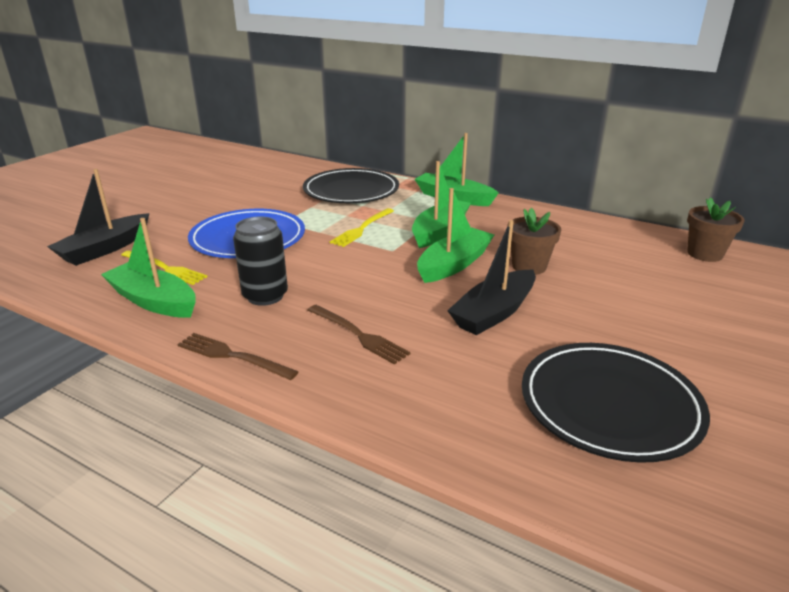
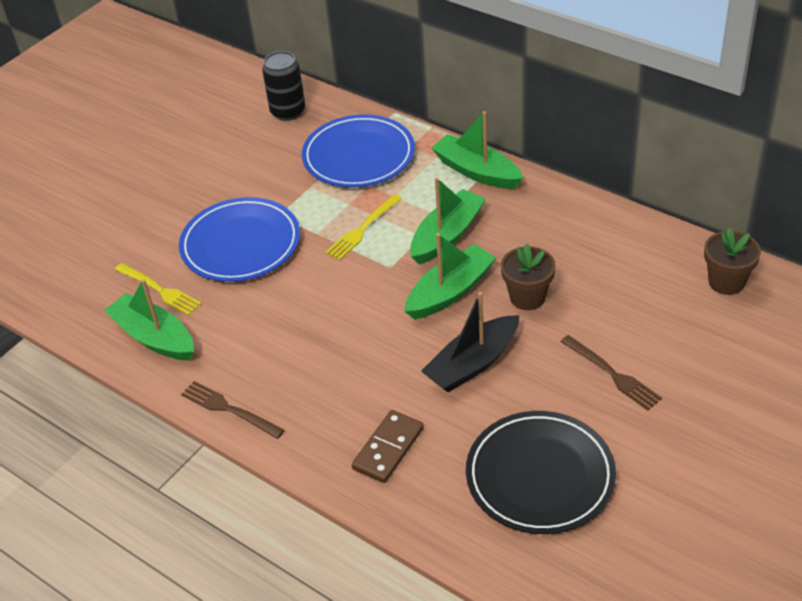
camera: 10 degrees right, 15 degrees up
black boat [47,169,149,266] -> none
black can [233,216,288,306] -> black can moved to [262,51,305,121]
black plate [303,168,399,203] -> blue plate [302,114,415,188]
brown fork [308,305,410,365] -> brown fork moved to [560,335,662,410]
none -> brown domino [352,410,424,483]

